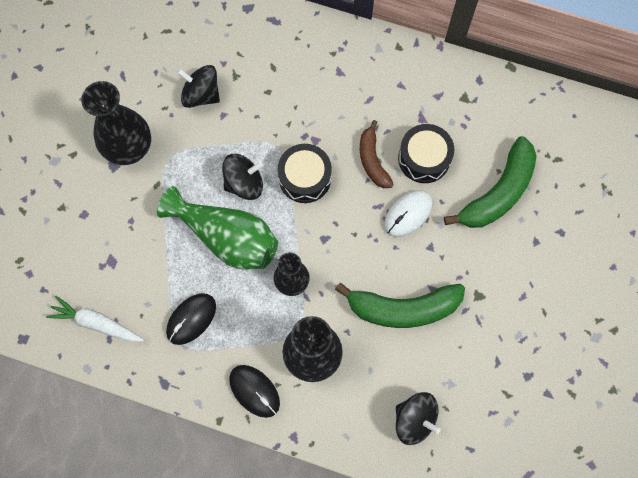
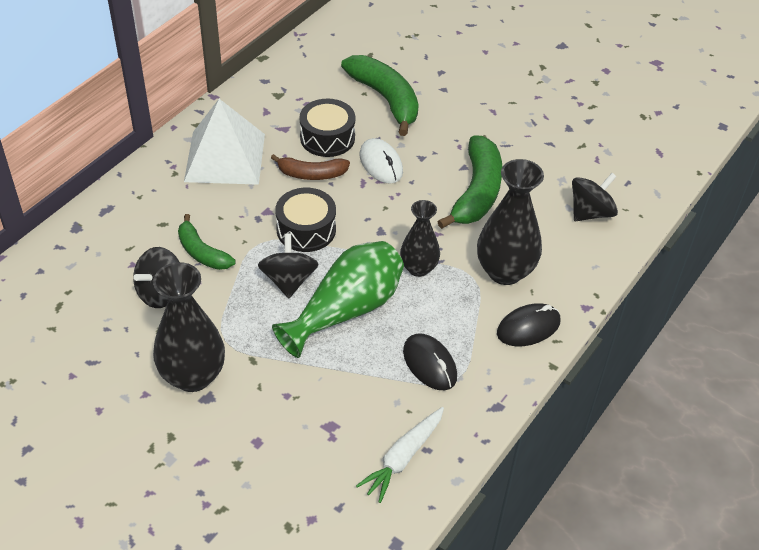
camera: 75 degrees left, 25 degrees down
none -> green banana [178,214,236,270]
none -> white pyramid [184,99,265,185]

